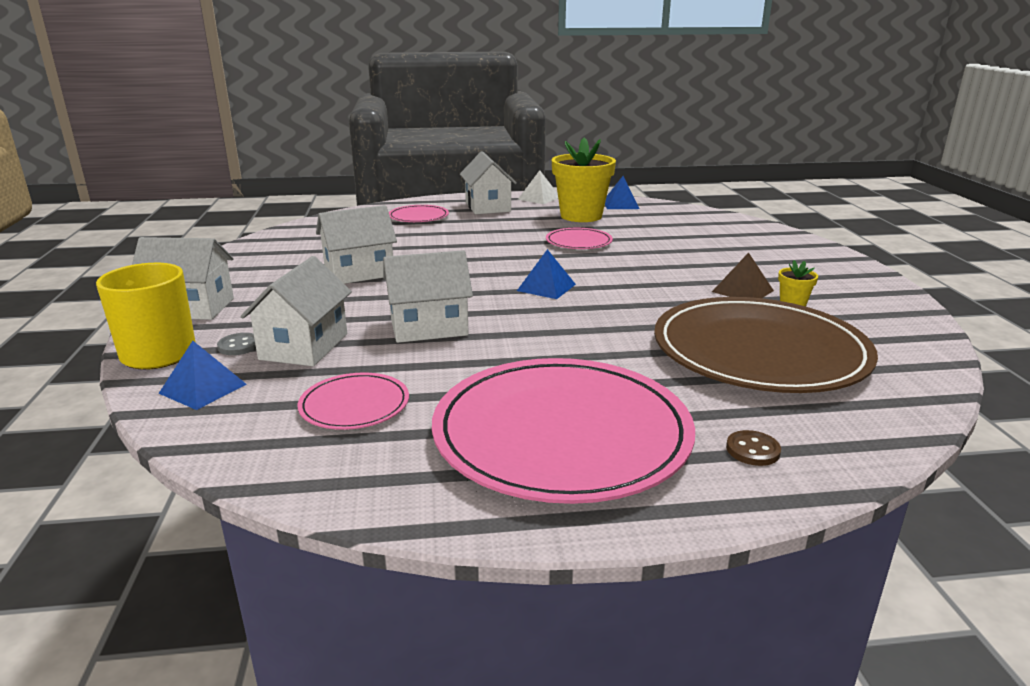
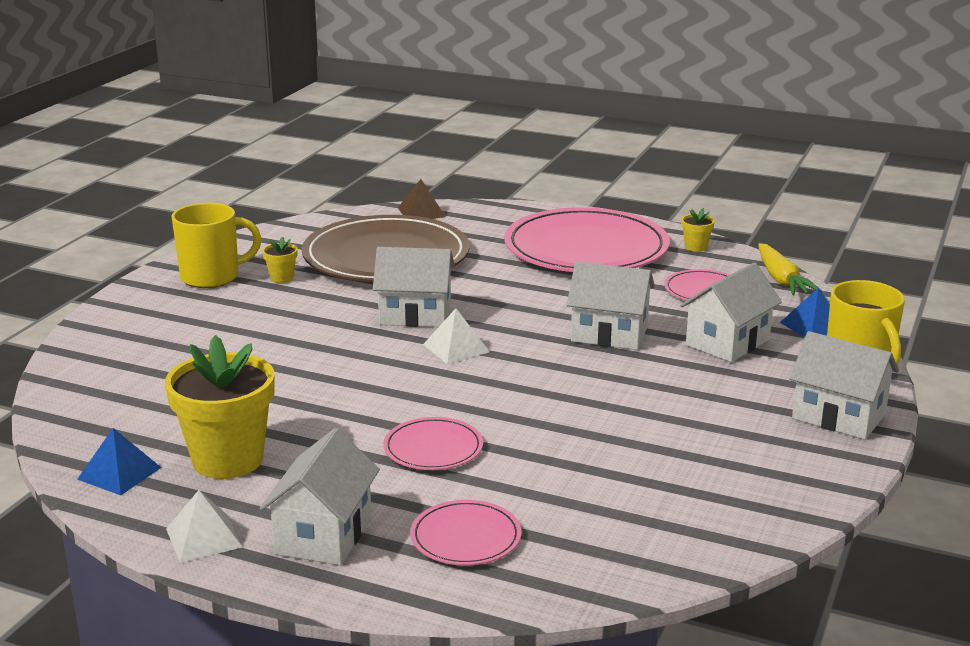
camera: 150 degrees left, 0 degrees up
grey button [217,333,256,355] -> none
white house [316,205,397,284] -> white house moved to [373,247,455,327]
blue pyramid [517,249,576,299] -> white pyramid [423,308,490,364]
pink plate [546,228,613,249] -> pink plate moved to [383,417,483,470]
brown pyramid [712,252,774,298] -> brown pyramid moved to [398,179,446,219]
brown button [726,430,781,466] -> none
none -> yellow mug [172,203,261,288]
none -> yellow flower pot [681,208,715,252]
none -> yellow carrot [758,243,822,295]

